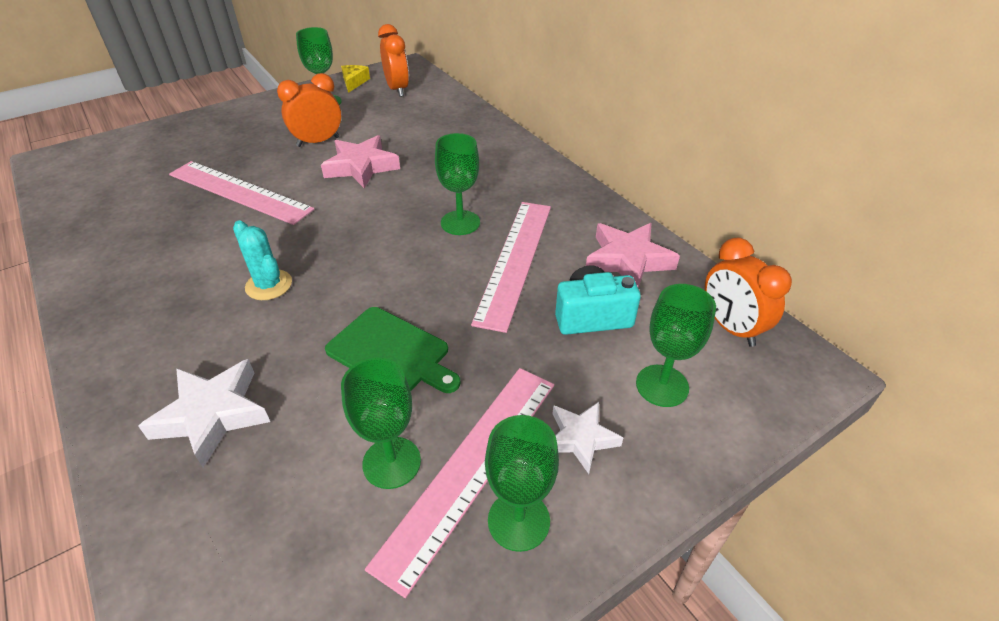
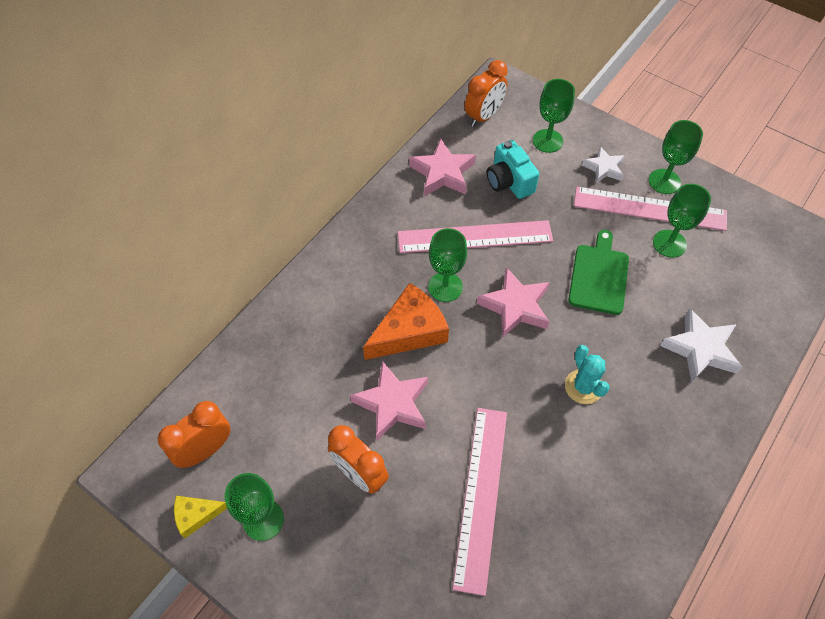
camera: 110 degrees left, 15 degrees up
turquoise cactus [233,220,292,300] -> turquoise cactus turned 45 degrees counterclockwise [565,345,610,404]
none -> orange cheese [363,283,449,360]
none -> pink star [477,267,550,338]

